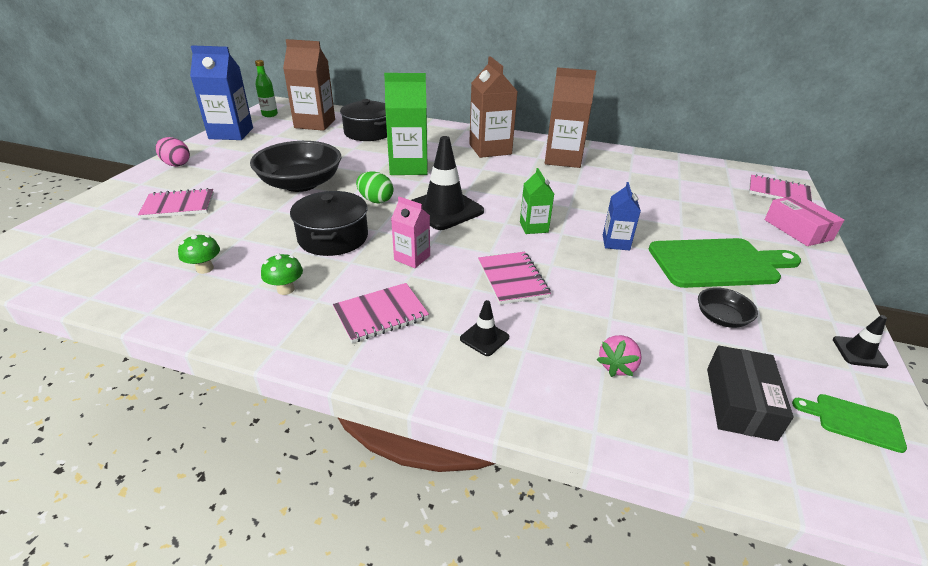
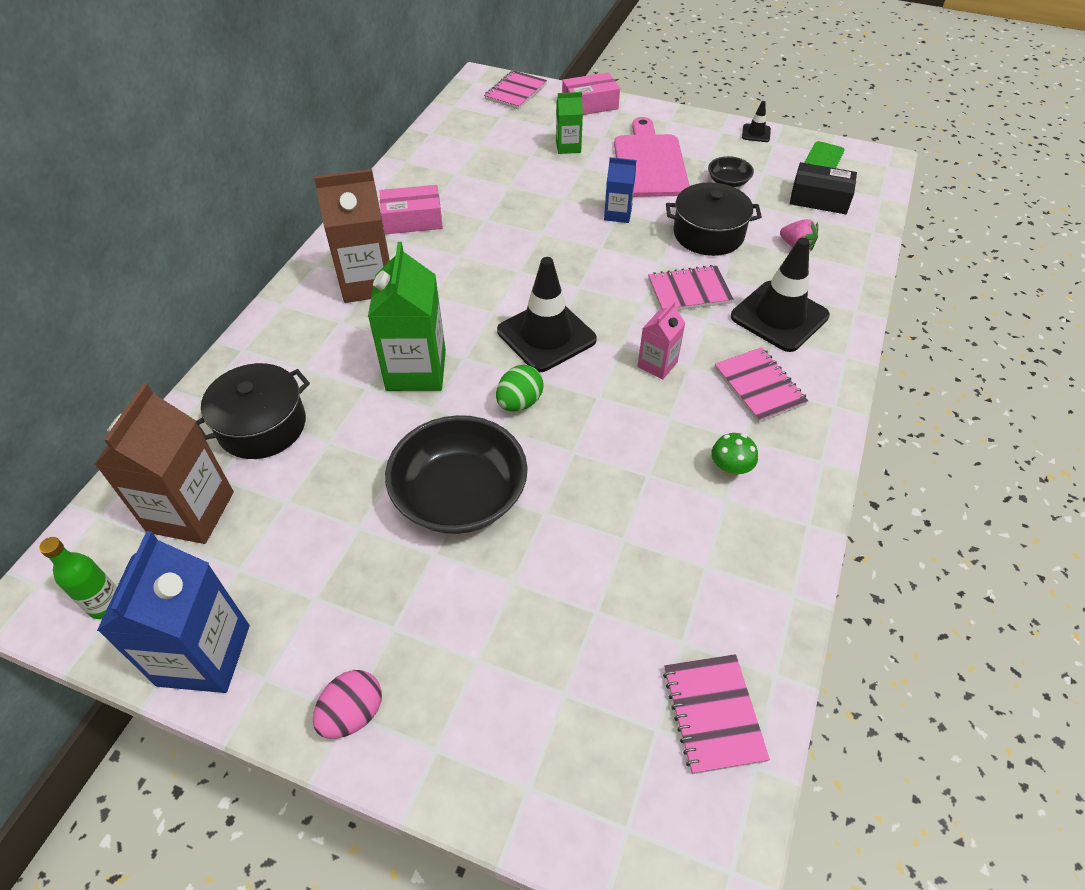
camera: 85 degrees left, 15 degrees up
pink notebook [138,188,214,218] -> pink notebook moved to [663,654,770,774]
green mushroom [178,234,220,274] -> none
black pot [290,191,368,256] -> black pot moved to [666,182,762,256]
black traffic cone [460,300,509,356] -> black traffic cone [731,238,830,352], size x2.21
green carton [520,168,554,234] -> green carton moved to [556,92,583,154]
brown carton [545,67,596,168] -> pink box [380,185,443,234]
green cutting board [649,238,801,288] -> pink cutting board [614,117,690,197]

